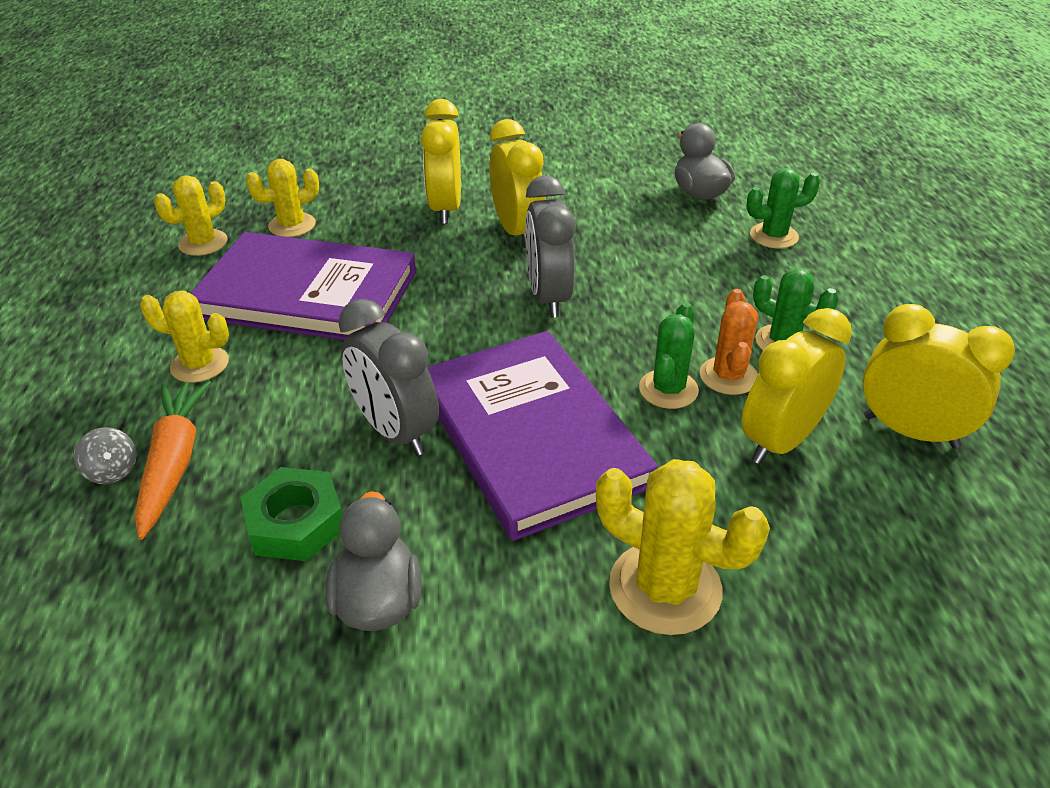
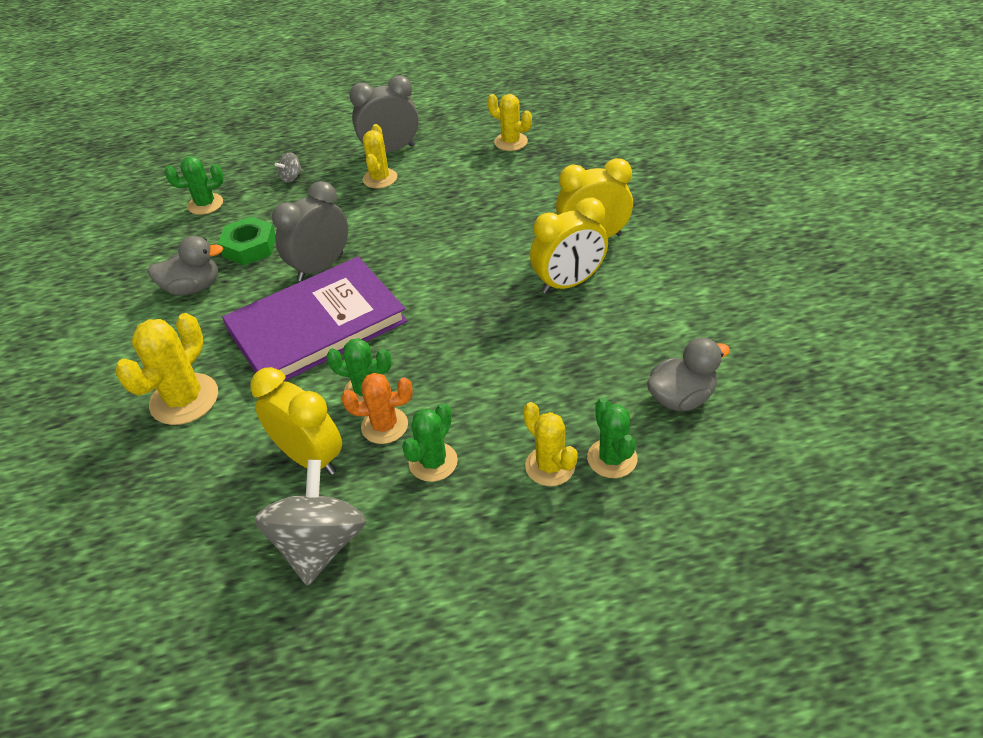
camera: 85 degrees right, 5 degrees up
orange carrot [134,380,211,540] -> none
purple book [190,232,416,340] -> none
yellow cactus [246,159,319,237] -> yellow cactus moved to [523,402,578,486]
grey clock [525,175,576,318] -> grey clock moved to [350,76,419,153]
yellow clock [862,304,1015,448] -> grey spinning top [255,460,366,586]
none -> green cactus [165,156,224,215]

